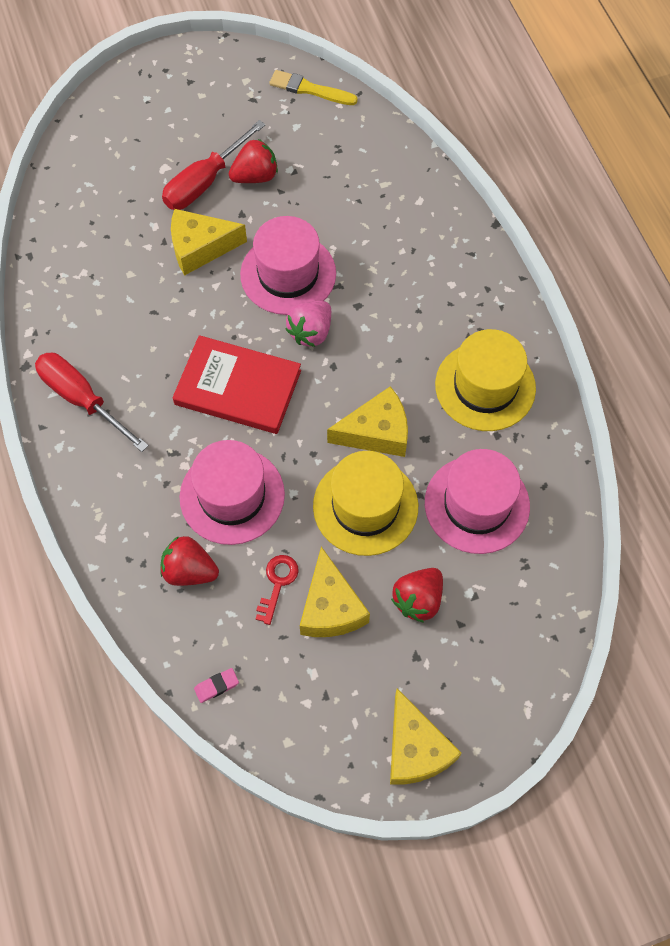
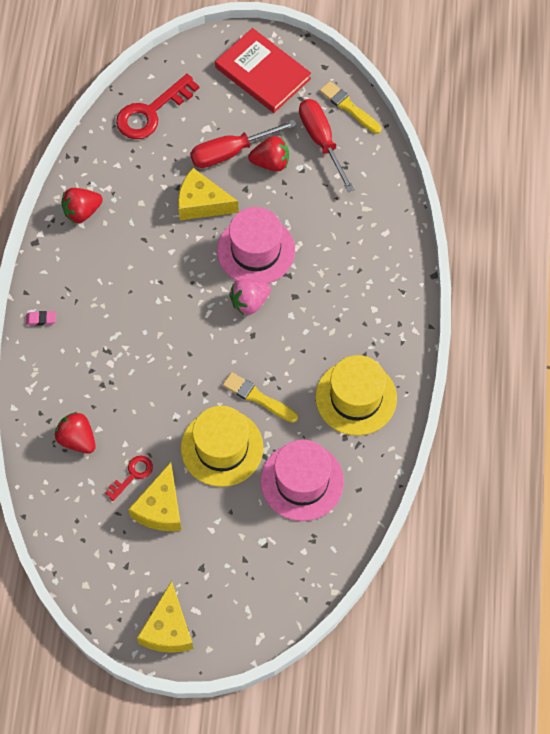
camera: 25 degrees right, 0 degrees up
red screwdriver [35,353,149,452] -> red screwdriver moved to [299,99,354,192]
red book [173,335,301,434] -> red book moved to [215,28,311,113]
pink hat [180,440,285,545] -> none
pink eraser [194,668,239,703] -> pink eraser moved to [26,311,56,326]
yellow cheese [327,386,408,457] -> yellow brush [223,372,298,423]
red strawberry [391,568,443,623] -> red strawberry moved to [61,188,103,223]
none -> red key [116,74,199,139]

